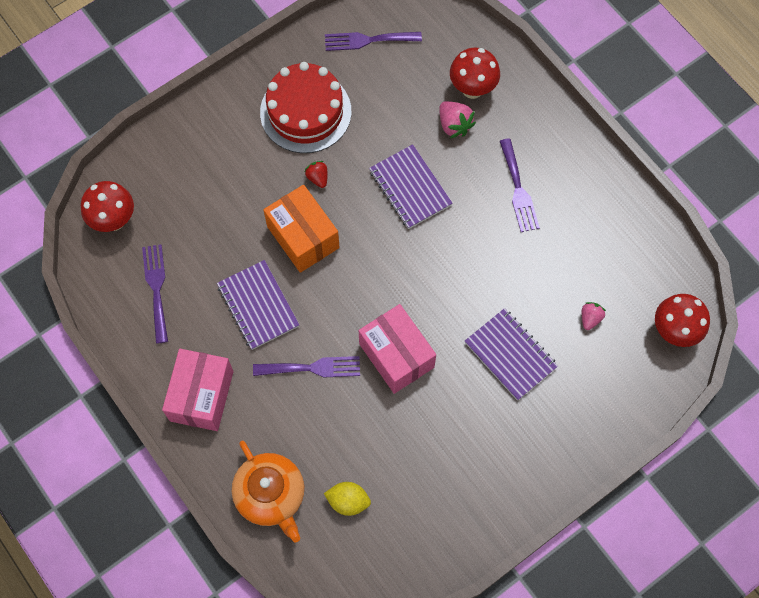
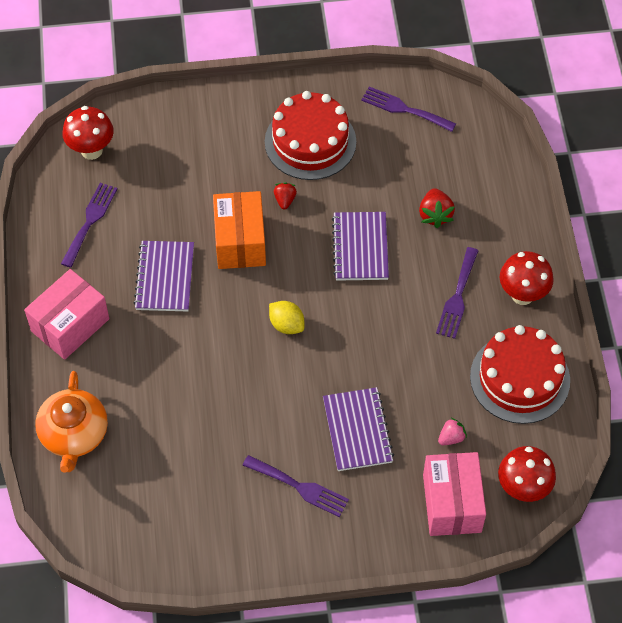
camera: 30 degrees right, 10 degrees down
purple fork [253,356,360,377] -> purple fork moved to [243,455,349,517]
yellow lemon [324,482,371,516] -> yellow lemon moved to [269,301,304,334]
pink box [359,304,436,394] -> pink box moved to [423,452,486,536]
pink strawberry [439,101,476,138] -> red strawberry [419,188,455,228]
red mushroom [450,48,500,99] -> red mushroom moved to [500,251,554,305]
none -> red cake [470,325,570,424]

